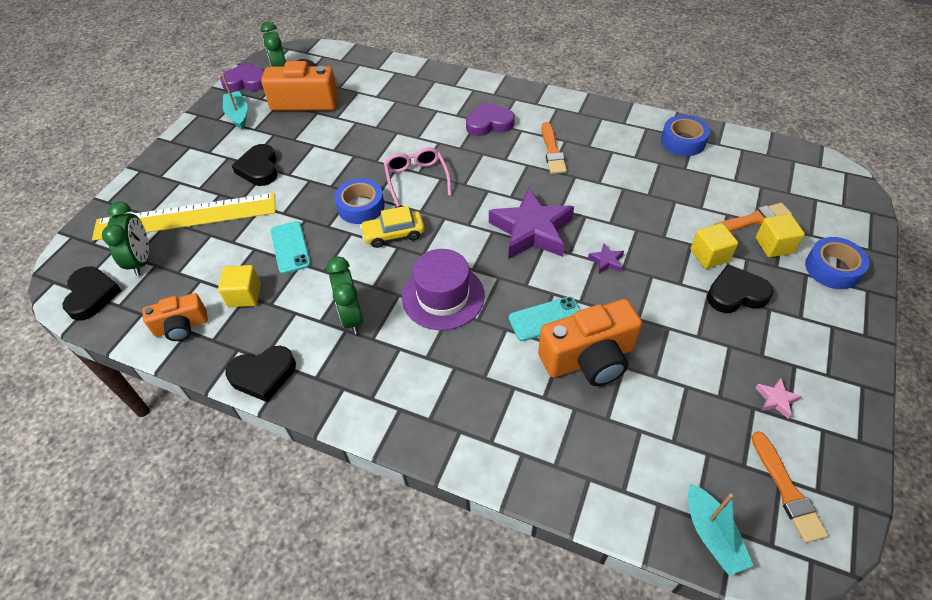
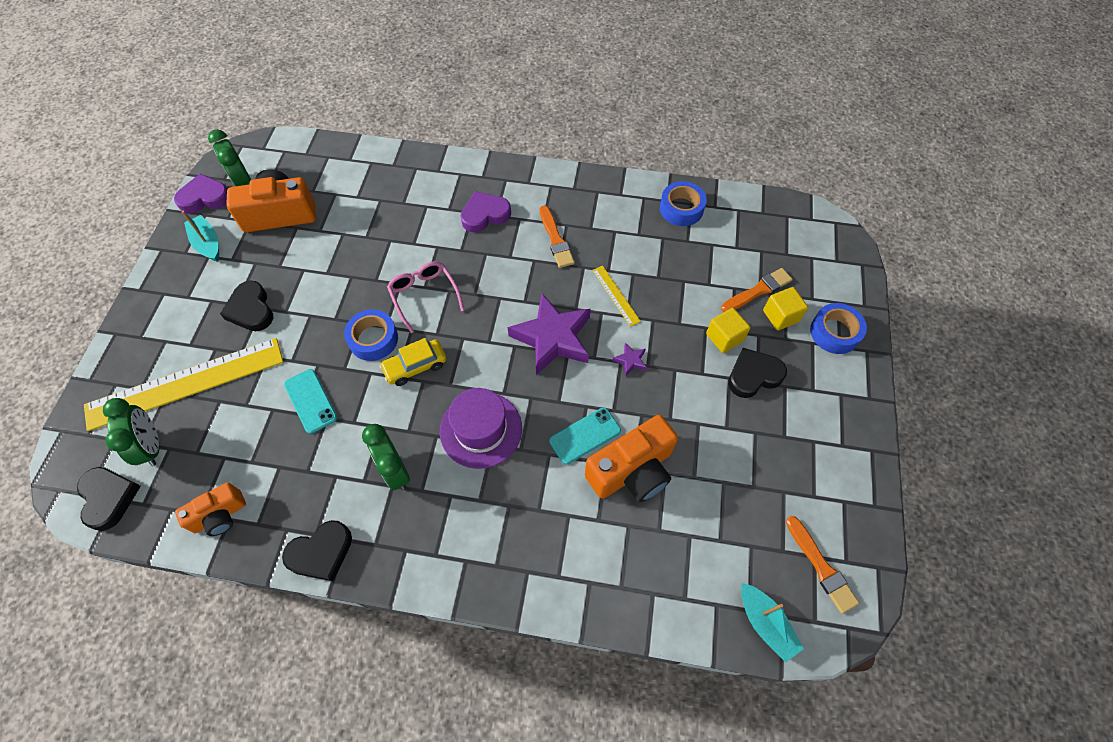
camera: 15 degrees left, 10 degrees up
yellow cube [218,265,261,307] -> none
pink star [755,378,802,419] -> none
none -> yellow ruler [592,266,641,327]

